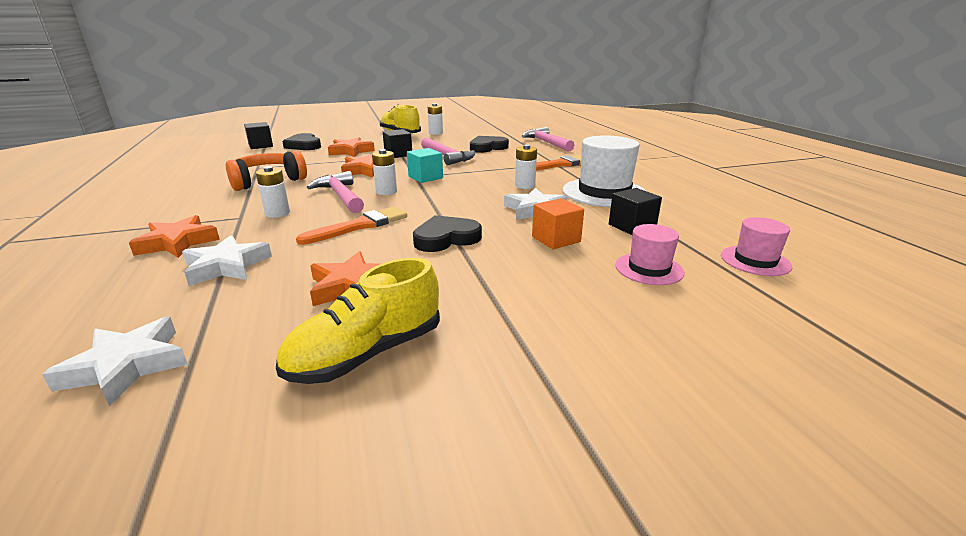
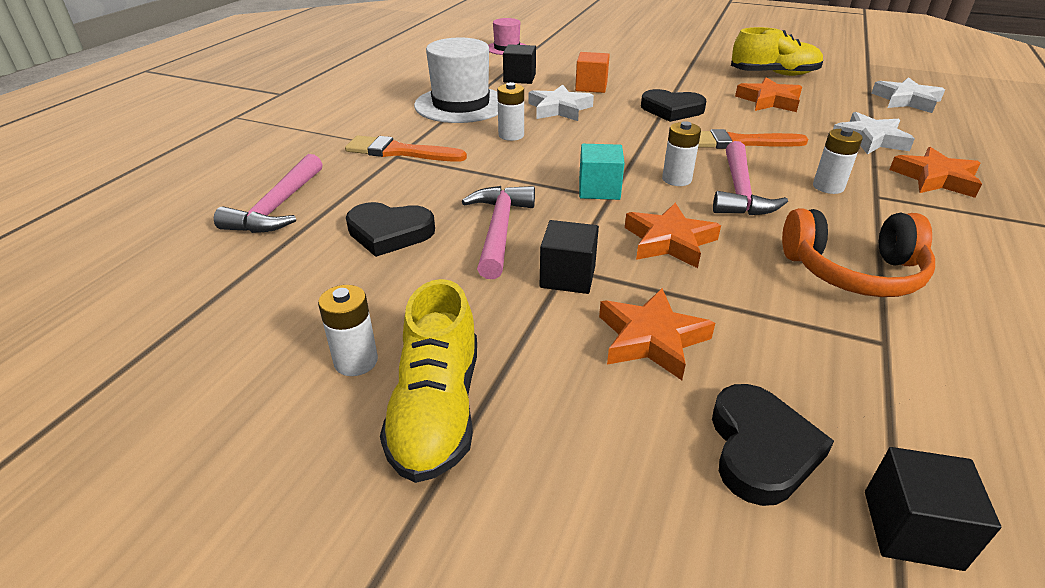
camera: 140 degrees left, 10 degrees up
pink hat [615,224,684,285] -> none

